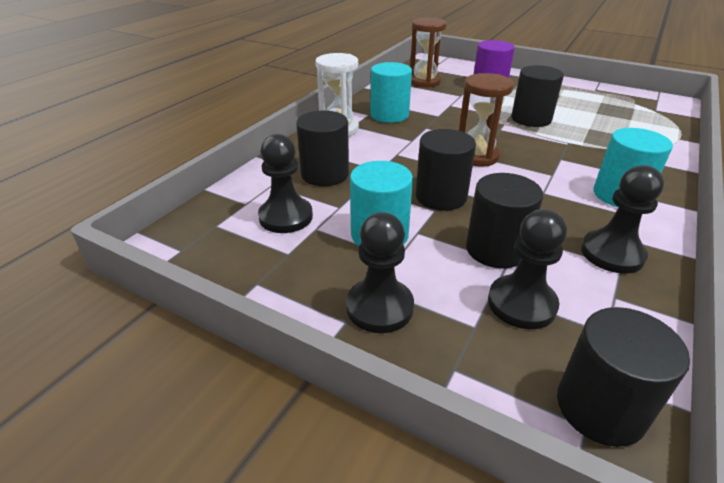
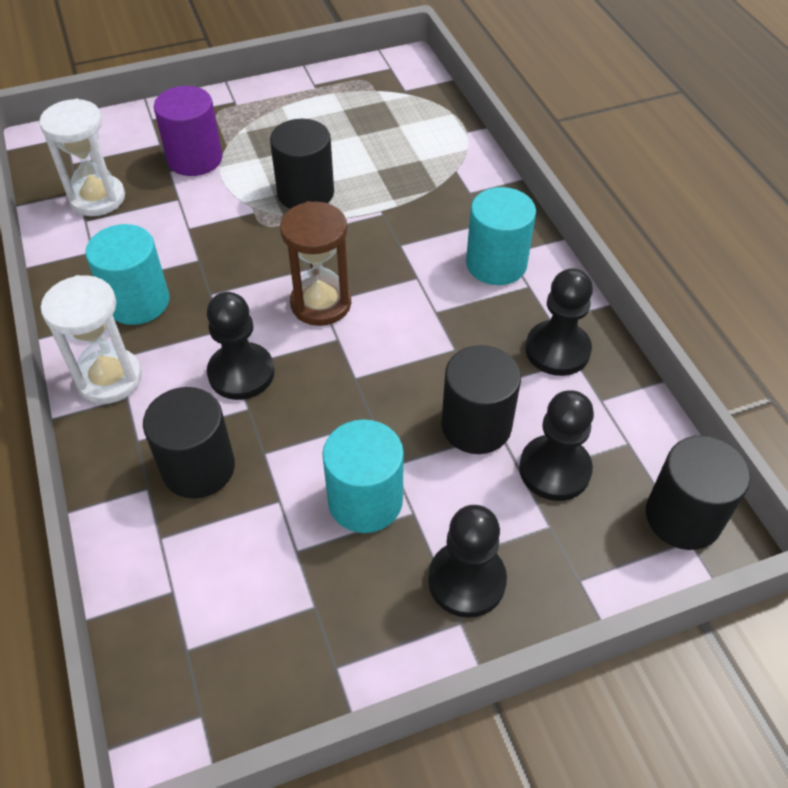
camera: 50 degrees left, 15 degrees up
black pawn [258,134,313,233] -> black pawn moved to [207,292,274,400]
brown hourglass [410,17,447,88] -> white hourglass [39,99,125,216]
black cylinder [416,129,476,211] -> none

